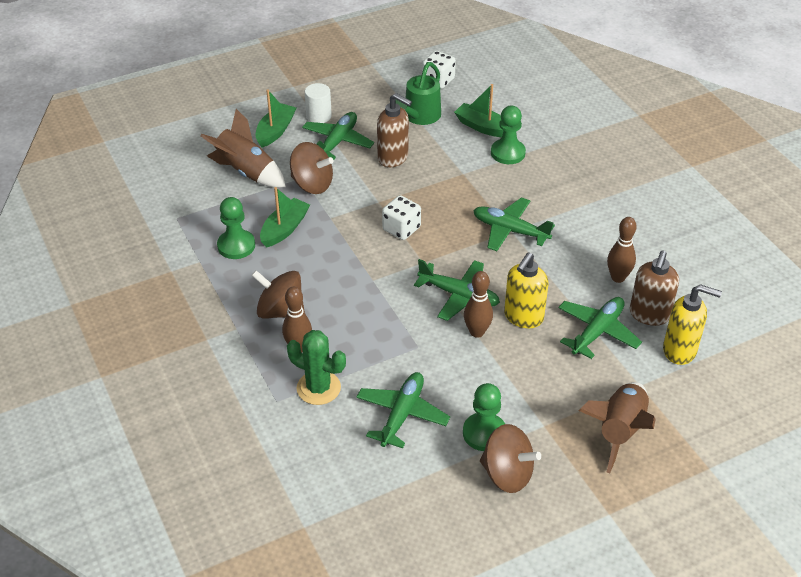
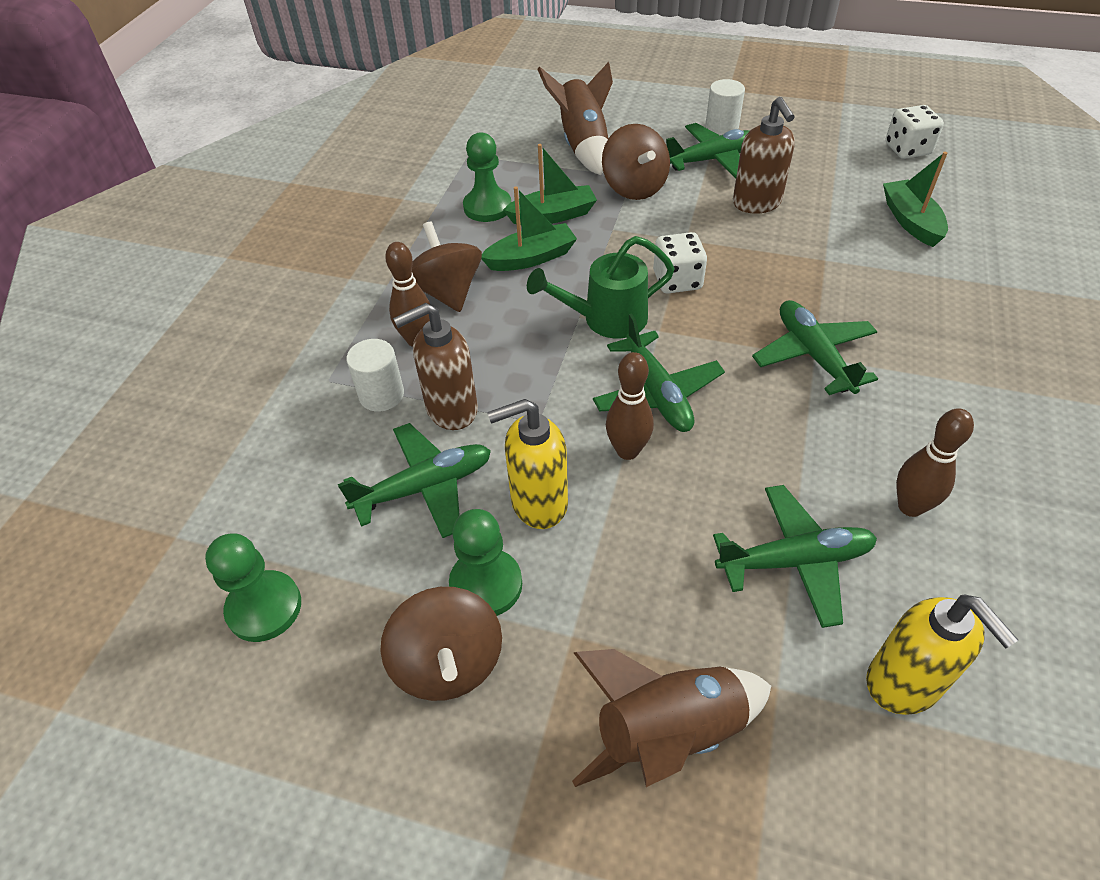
camera: 45 degrees right, 5 degrees up
green boat [255,89,296,148] -> green boat moved to [481,186,577,271]
green cactus [287,330,346,405] -> white cylinder [346,339,404,412]
green watering can [396,62,441,125] -> green watering can moved to [527,236,675,339]
green pawn [491,106,526,164] -> green pawn moved to [205,533,301,642]
yellow soap dispenser [504,253,548,328] -> yellow soap dispenser moved to [487,399,568,529]
brown soap dispenser [630,251,679,326] -> brown soap dispenser moved to [393,303,478,430]

